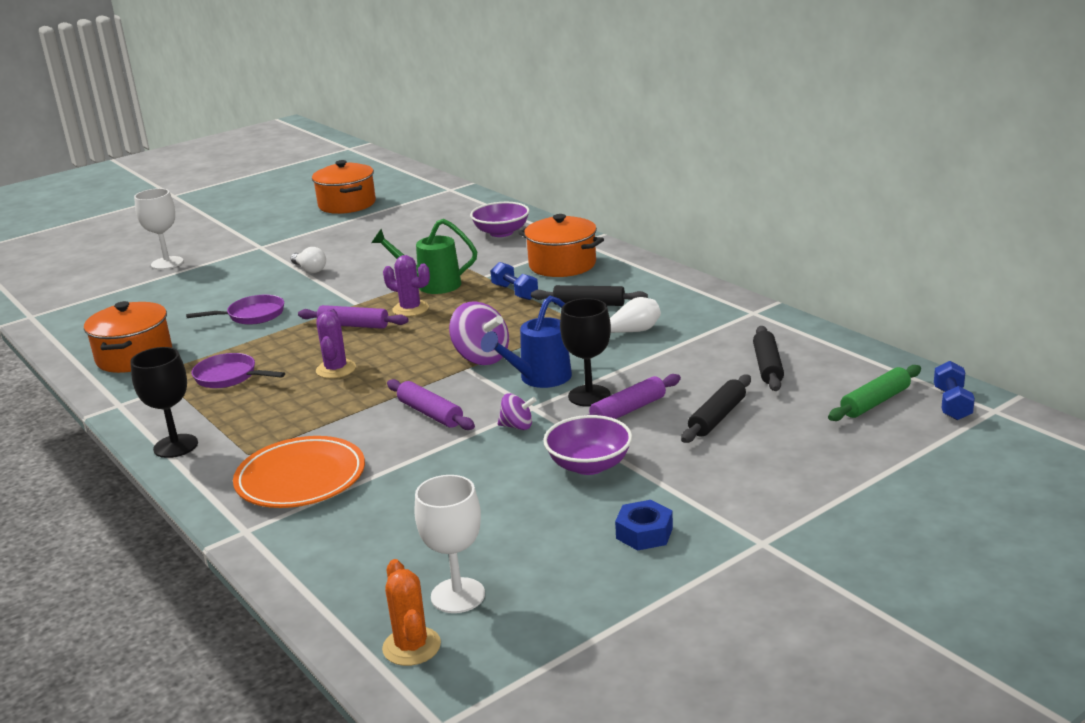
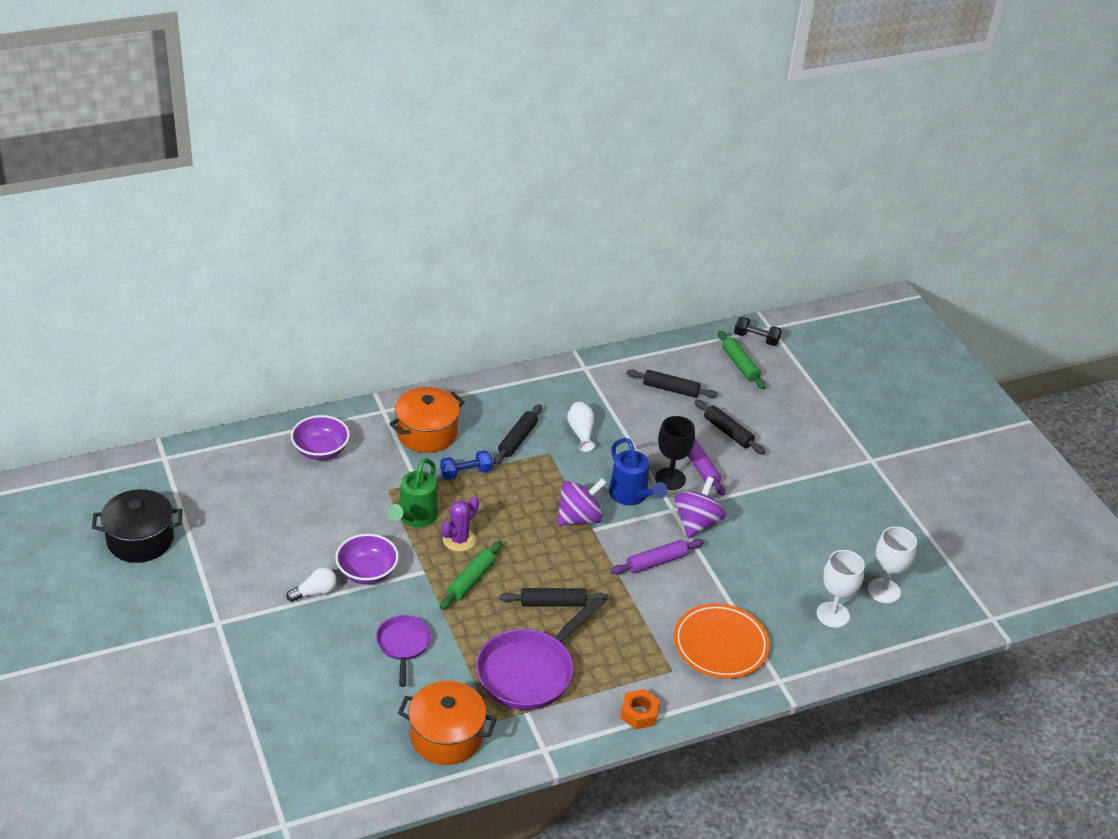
camera: 80 degrees left, 15 degrees up
black goblet [130,347,198,458] -> orange nut [620,689,660,729]
white goblet [134,188,184,270] -> white goblet moved to [816,550,865,628]
purple pan [191,353,285,388] -> purple pan [476,596,605,710], size x1.75
purple rolling pin [298,305,409,329] -> green rolling pin [440,541,502,610]
orange pot [312,160,376,214] -> black pot [92,489,182,563]
purple cactus [316,308,356,378] -> black rolling pin [499,588,608,607]
orange cactus [382,559,441,666] -> none
purple spinning top [498,393,537,430] -> purple spinning top [675,477,726,538], size x1.79
purple bowl [543,415,632,475] -> purple bowl moved to [335,534,399,584]
blue nut [615,500,673,551] -> none
blue dumbbell [934,361,975,420] -> black dumbbell [734,317,782,346]

